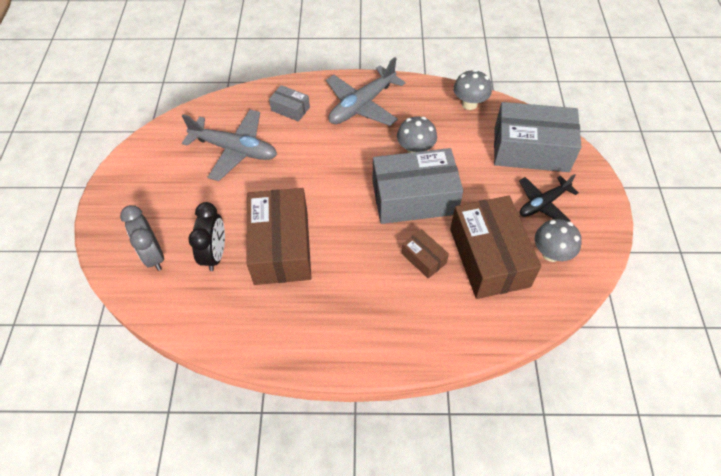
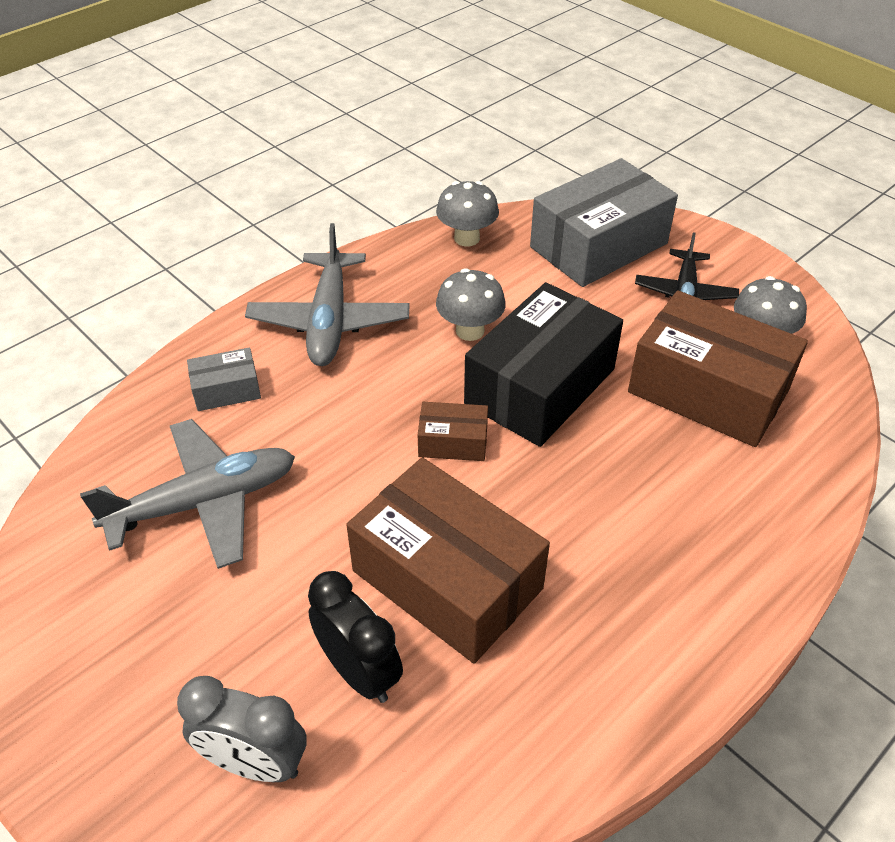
camera: 45 degrees left, 10 degrees down
grey box [373,148,463,224] -> black box [464,282,623,447]
brown box [402,229,449,279] -> brown box moved to [418,402,488,461]

